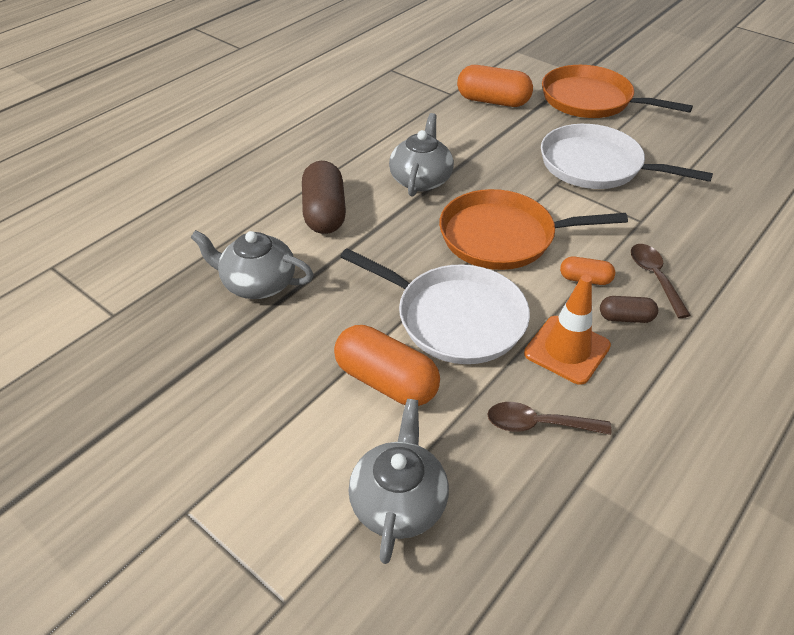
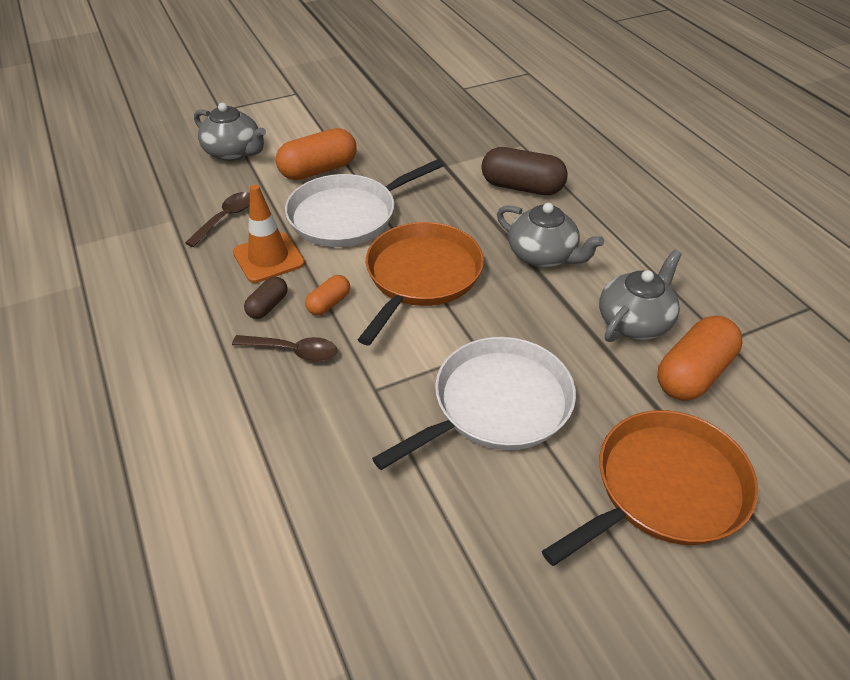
camera: 115 degrees right, 0 degrees up
grey teapot [190,230,314,299] -> grey teapot moved to [599,250,682,342]

